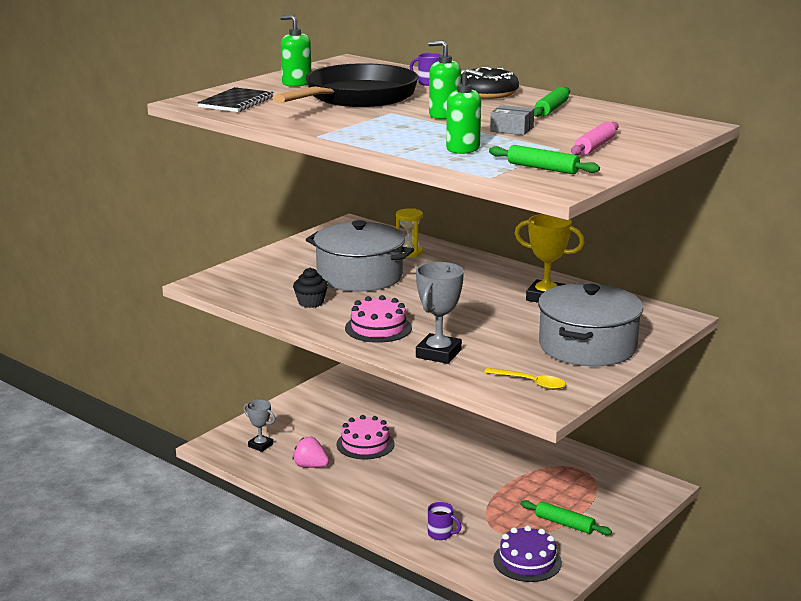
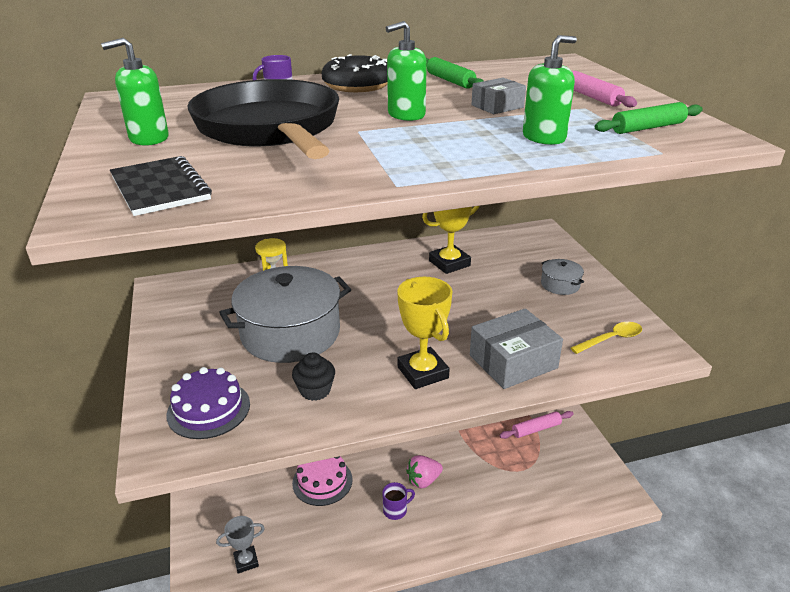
camera: 55 degrees left, 10 degrees up
pink strawberry [293,437,329,468] -> pink strawberry moved to [406,455,443,488]
pink cake [345,295,412,343] -> yellow trophy [397,277,452,389]
grey trophy [416,262,464,364] -> grey box [470,308,563,389]
purple mug [428,502,462,540] -> purple mug moved to [382,482,415,520]
purple cake [493,525,562,582] -> purple cake moved to [167,367,250,439]
green rolling pin [520,500,612,535] -> pink rolling pin [499,411,573,439]
grey pot [538,283,643,367] -> grey pot [541,259,584,295], size x0.43

